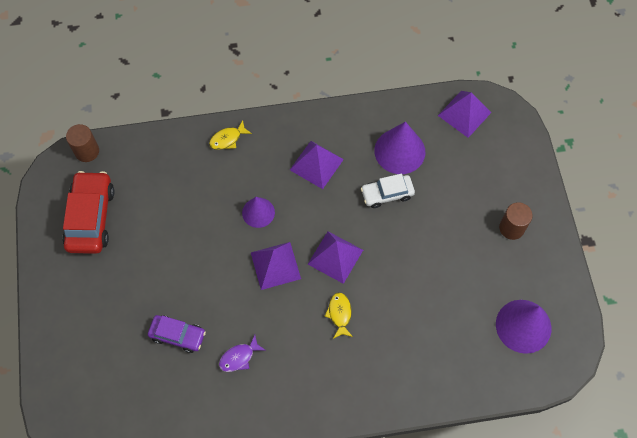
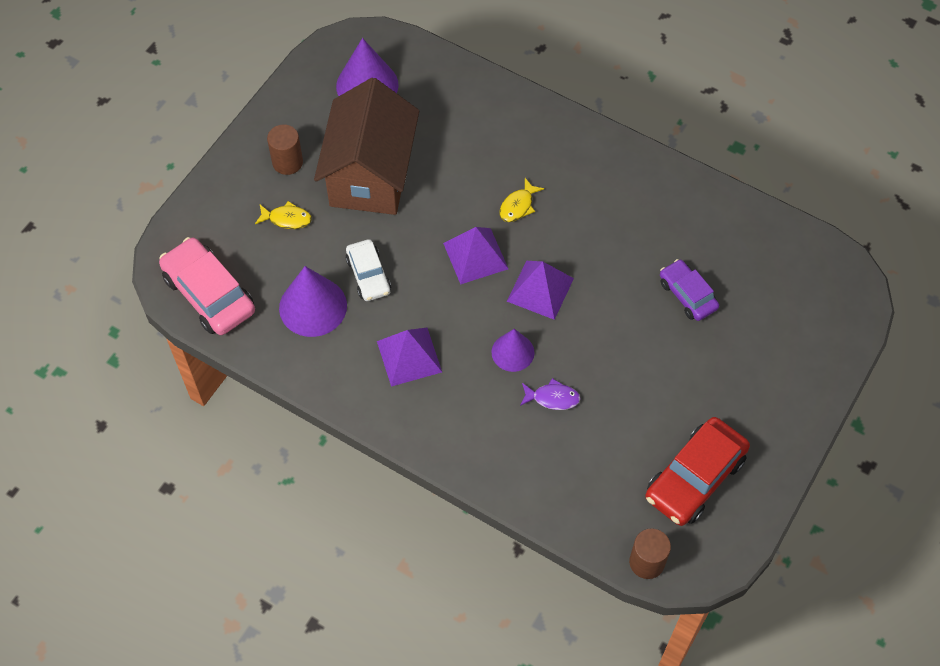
camera: 140 degrees left, 5 degrees down
yellow fish [209,120,252,150] -> yellow fish moved to [255,201,312,229]
purple fish [219,335,266,372] -> purple fish moved to [520,378,581,410]
white car [361,174,415,208] -> white car turned 45 degrees clockwise [346,239,391,301]
purple pyramid [438,91,492,138] -> pink car [159,237,255,335]
none -> brown house [314,78,419,215]

